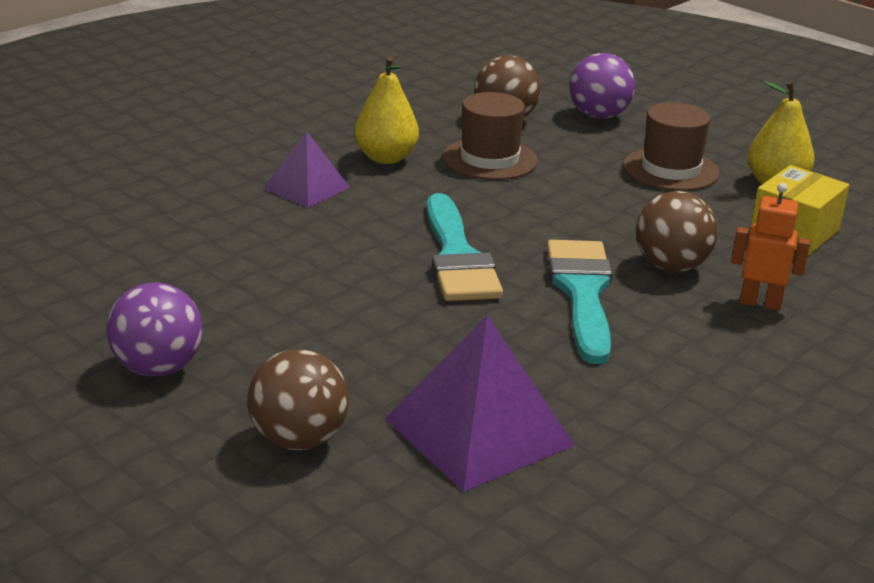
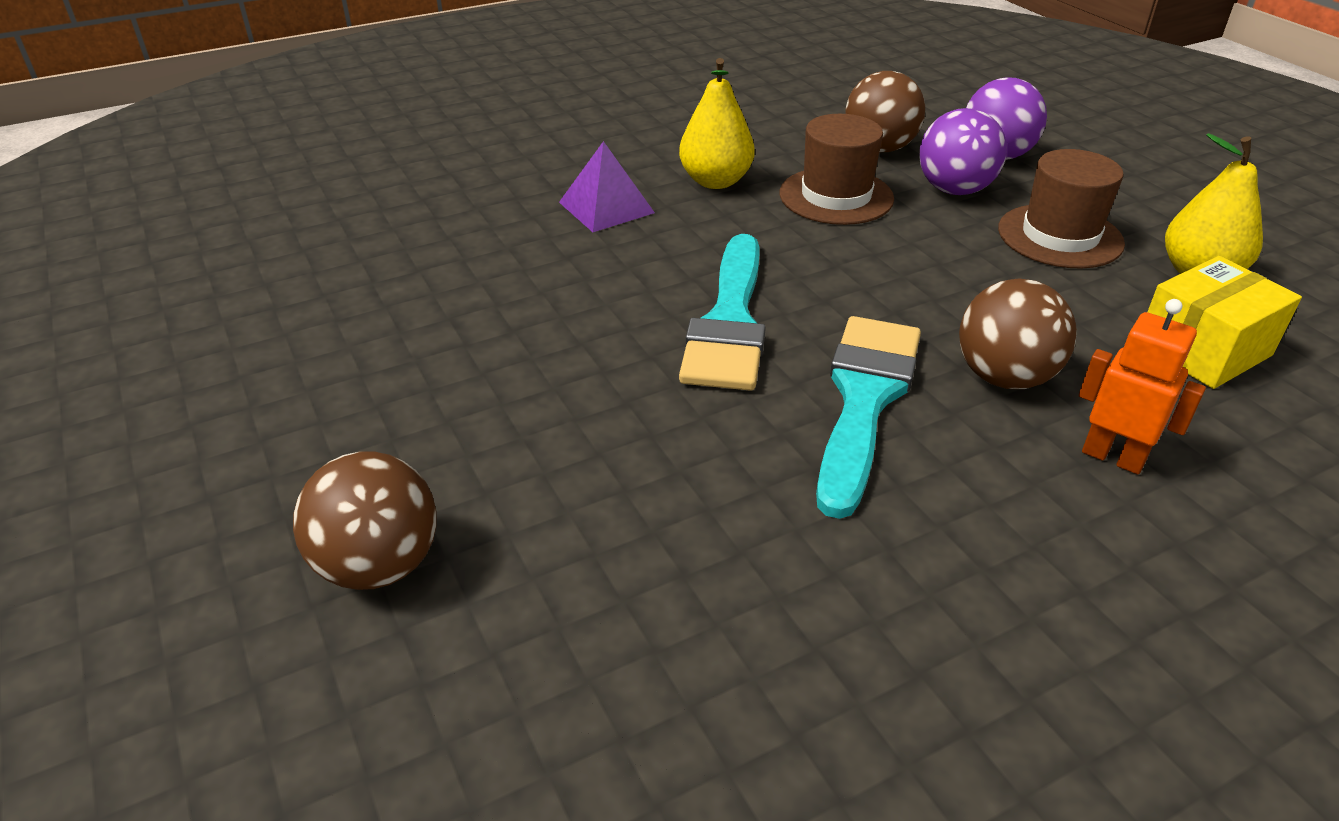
camera: 20 degrees right, 10 degrees up
purple ball [106,283,202,377] -> purple ball moved to [919,108,1007,195]
purple pyramid [385,315,575,492] -> none

